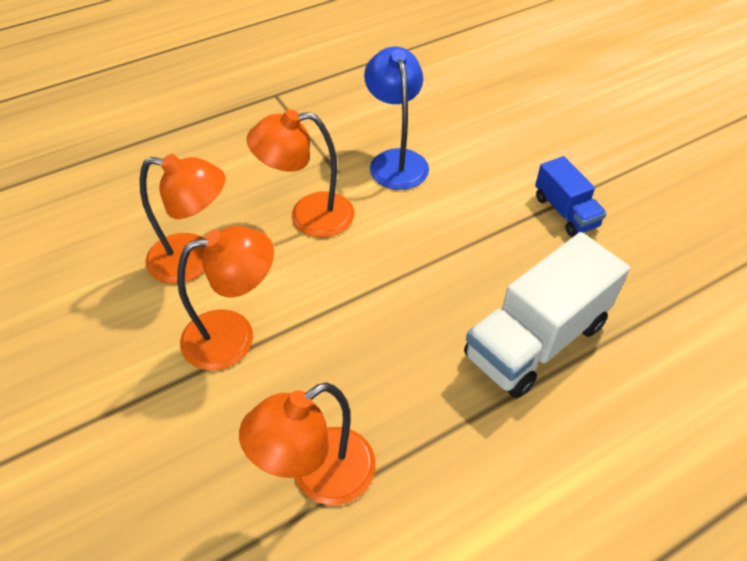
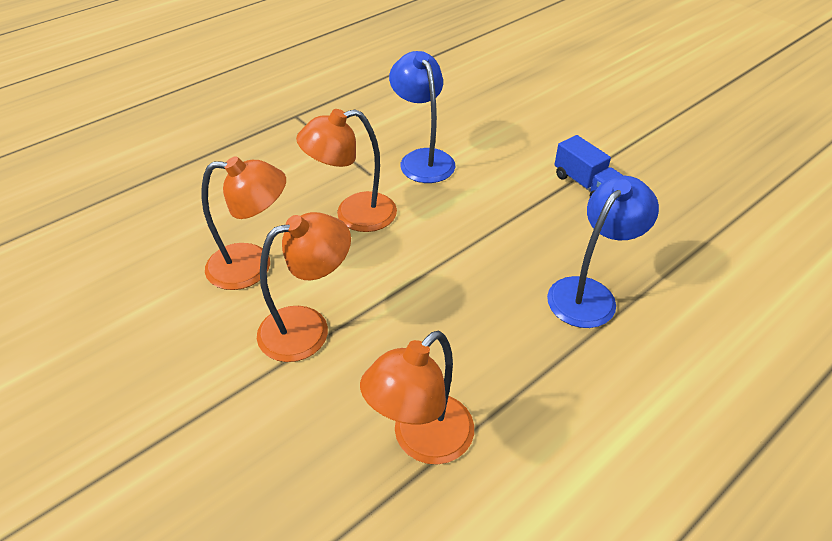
camera: 10 degrees left, 5 degrees down
white truck [464,232,630,398] -> blue lamp [547,176,659,328]

